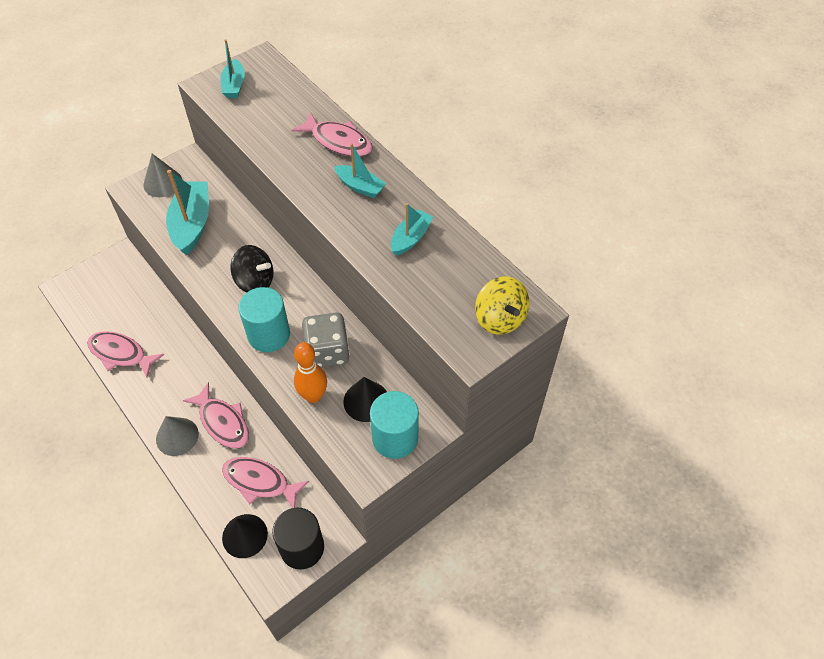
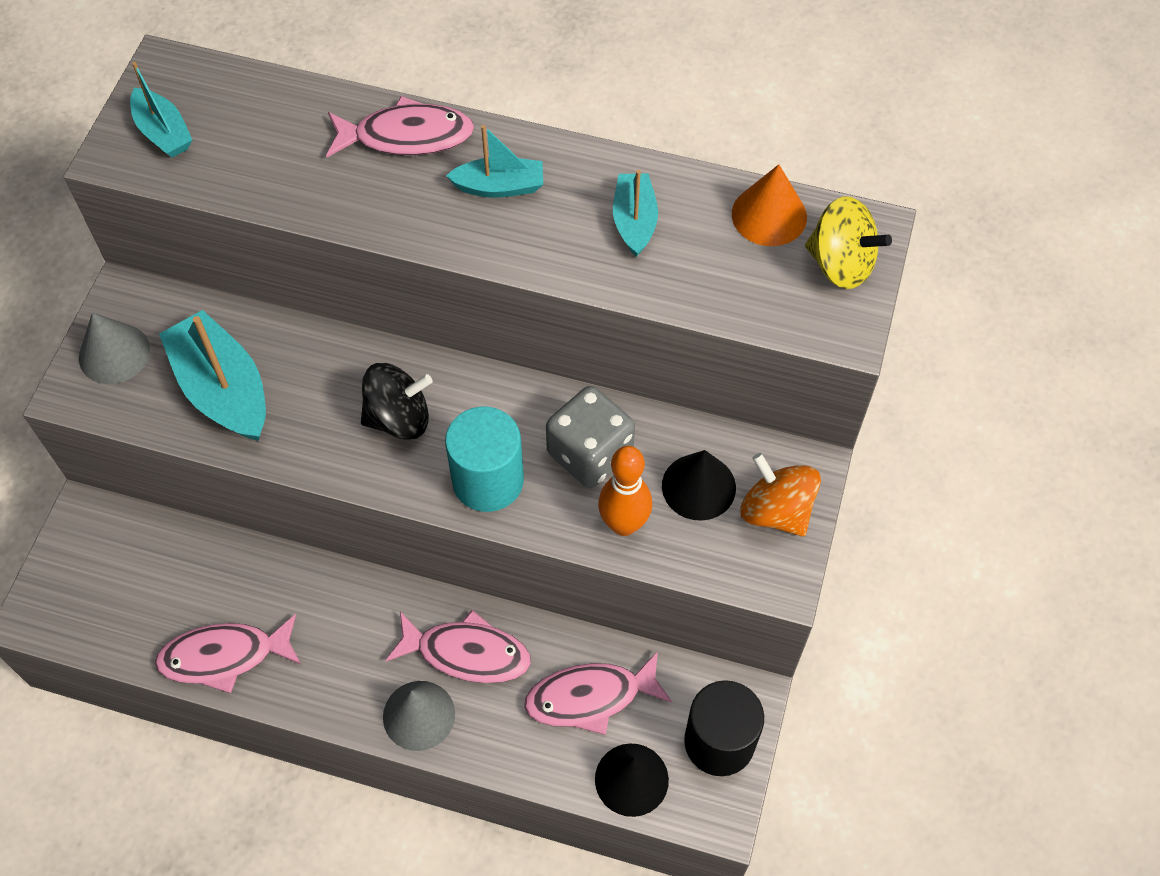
camera: 35 degrees left, 5 degrees up
turquoise cylinder [370,391,419,459] -> orange spinning top [740,453,821,536]
none -> orange cone [732,164,807,246]

